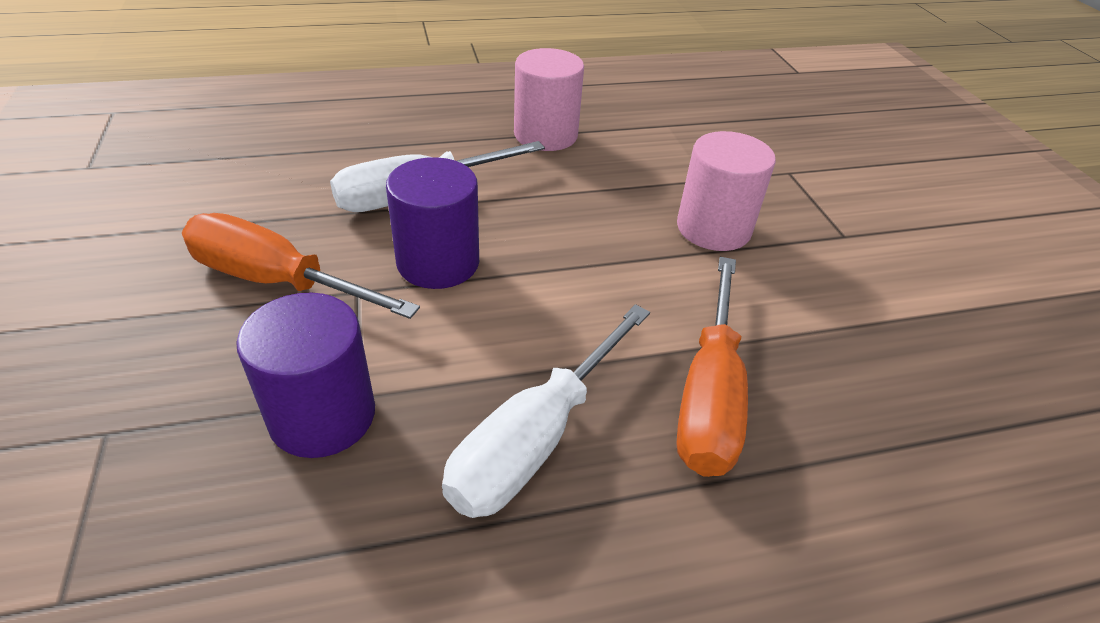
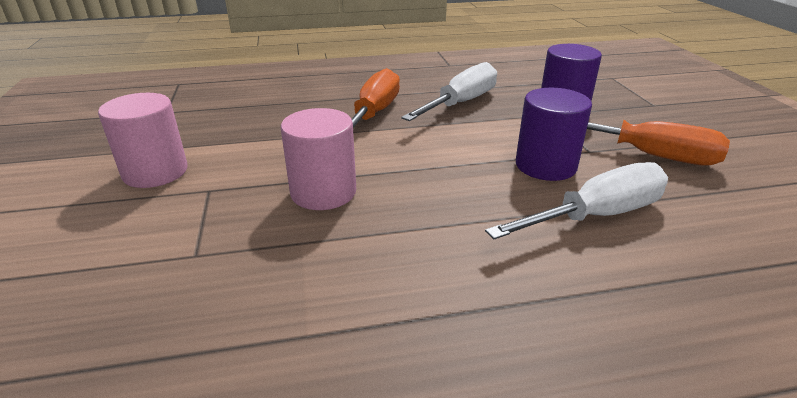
camera: 175 degrees left, 10 degrees down
pink cylinder [514,48,584,151] -> pink cylinder moved to [98,93,187,188]

